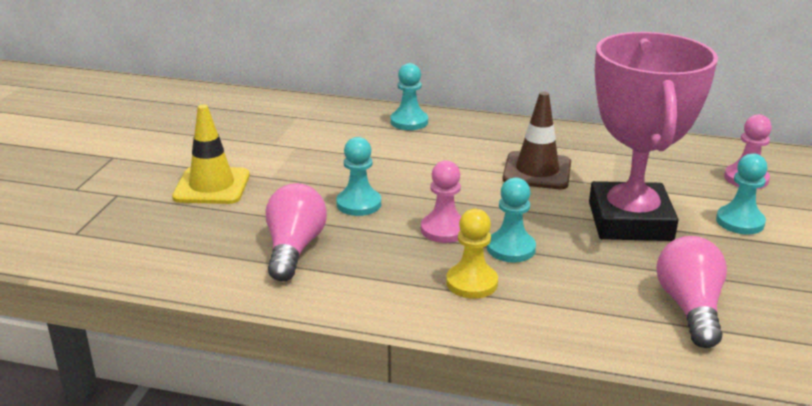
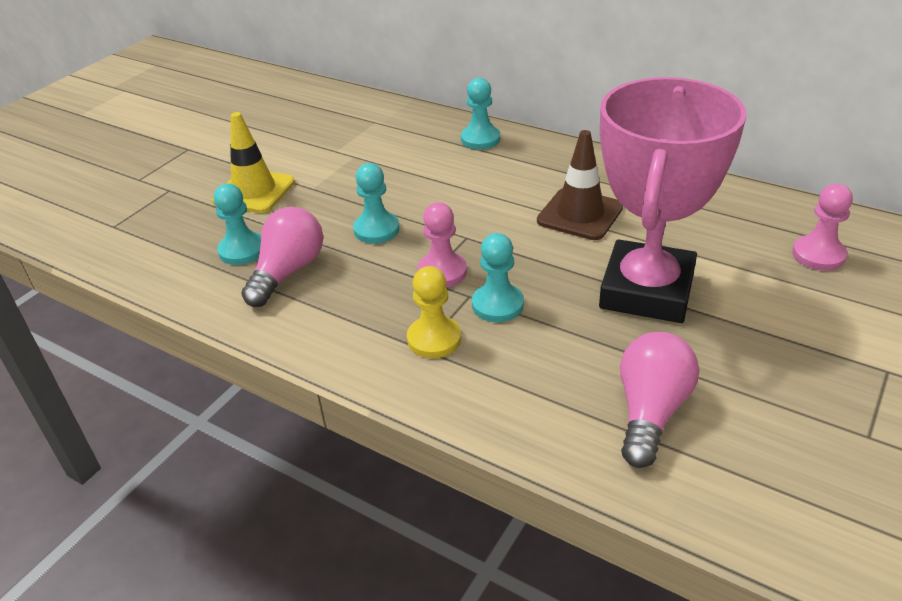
camera: 20 degrees right, 10 degrees up
turquoise pawn [716,153,767,234] -> turquoise pawn moved to [213,184,261,265]

